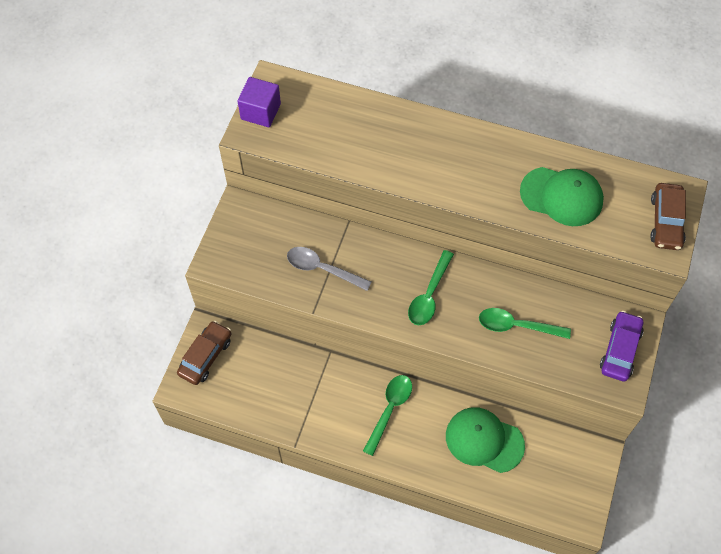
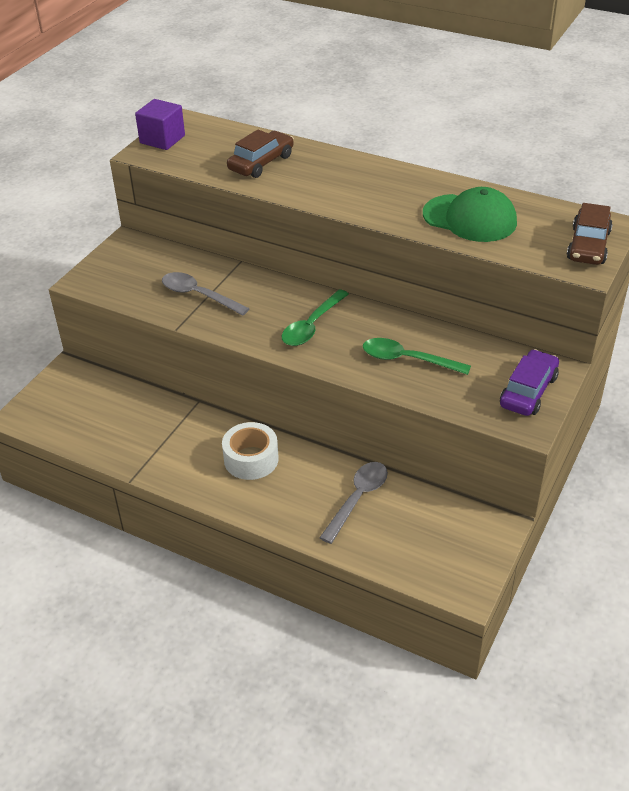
camera: 10 degrees right, 20 degrees down
brown car [177,321,231,385] -> brown car moved to [227,129,294,178]
green spoon [363,375,412,456] -> white tape [222,422,279,480]
green cap [446,407,525,473] -> grey spoon [319,462,388,544]

